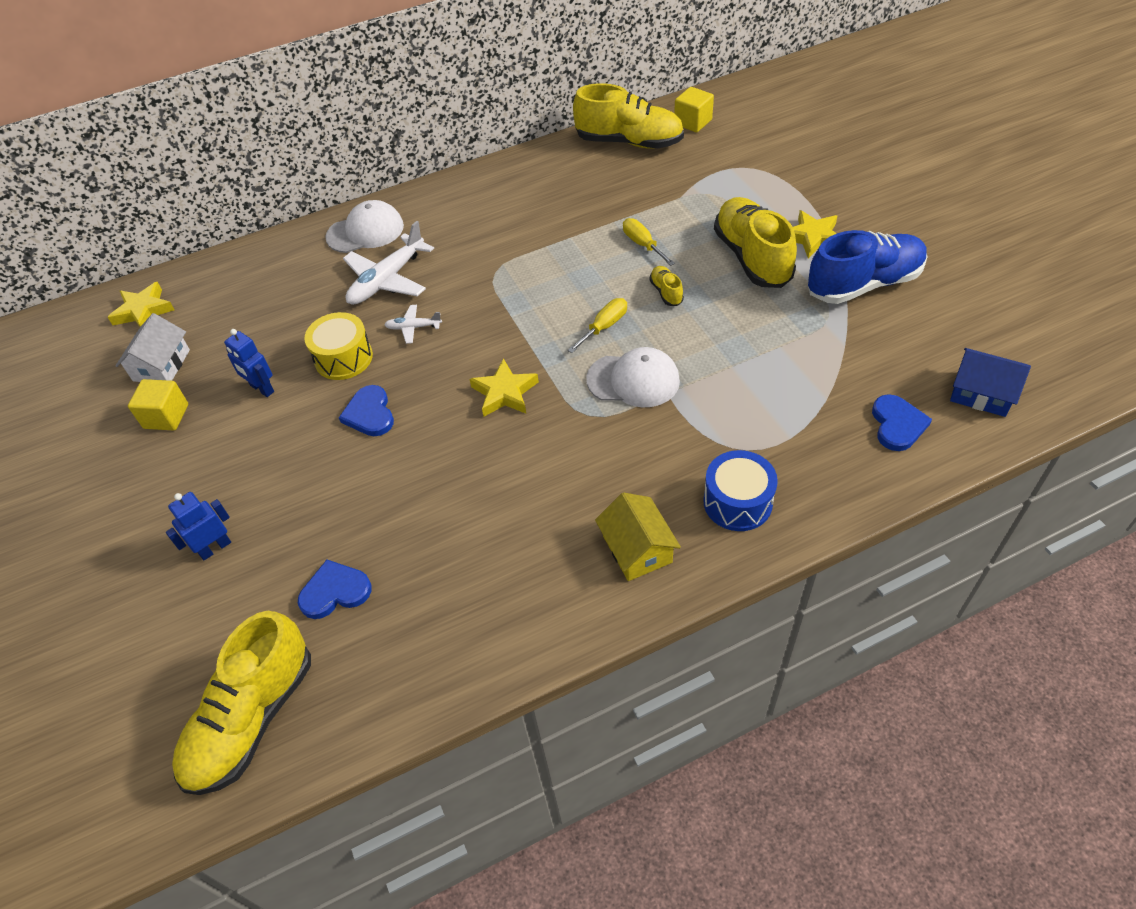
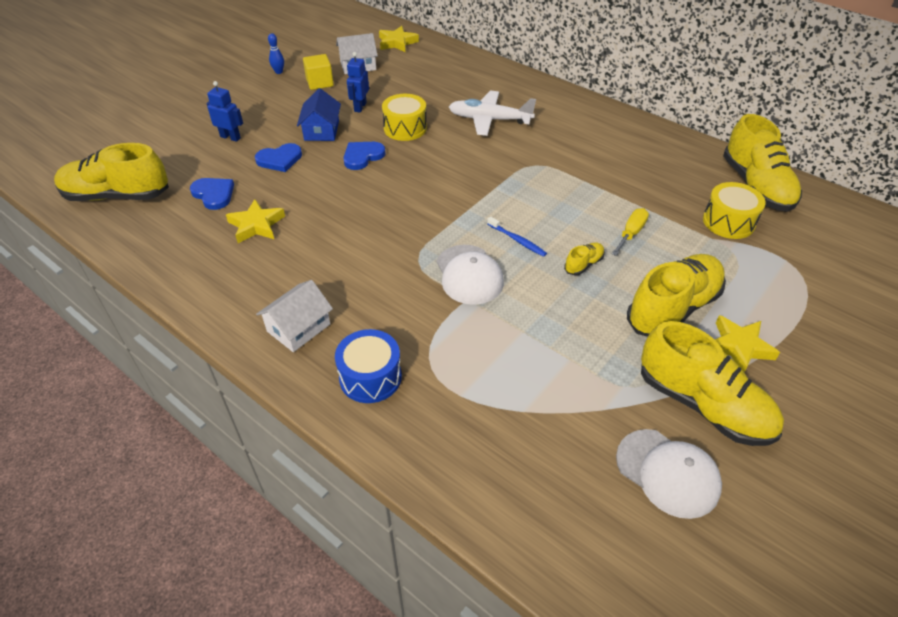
camera: 60 degrees right, 5 degrees down
white cap [325,200,404,253] -> white cap moved to [616,429,722,519]
white plane [384,305,442,344] -> none
yellow star [469,358,539,417] -> yellow star moved to [226,199,285,243]
yellow screwdriver [568,298,627,353] -> blue toothbrush [487,216,547,257]
yellow house [595,492,681,581] -> white house [256,280,333,352]
yellow cube [674,87,714,132] -> none
blue shoe [807,230,928,304] -> yellow shoe [641,321,784,446]
blue heart [872,394,932,451] -> blue heart moved to [255,143,302,172]
blue house [950,348,1031,417] -> blue house moved to [297,88,341,141]
none -> blue bowling pin [268,33,284,74]
none -> yellow drum [703,182,766,239]

